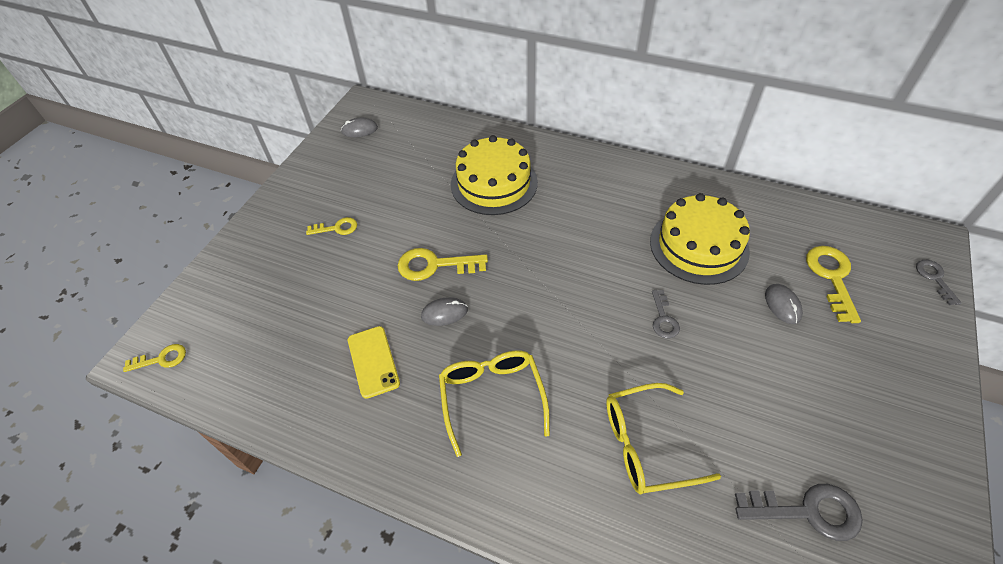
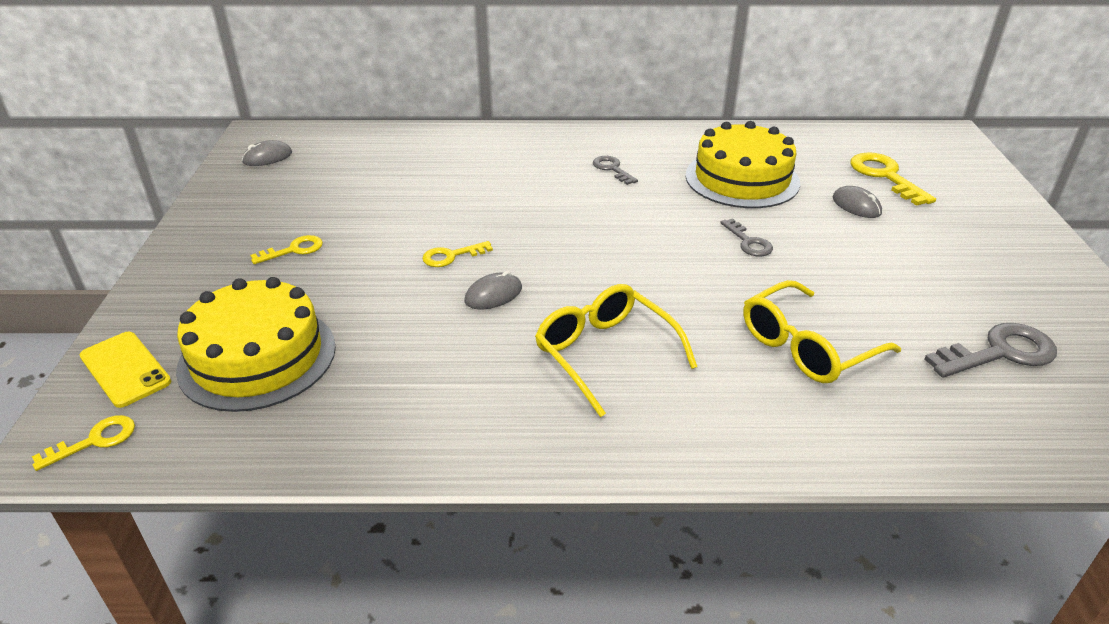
camera: 25 degrees left, 15 degrees down
yellow phone [348,326,400,399] -> yellow phone moved to [80,332,171,408]
yellow key [398,248,488,281] -> yellow key [422,241,493,267], size x0.60
yellow cake [451,135,538,215] -> yellow cake moved to [176,277,336,412]
grey key [916,260,962,305] -> grey key moved to [593,156,638,185]

